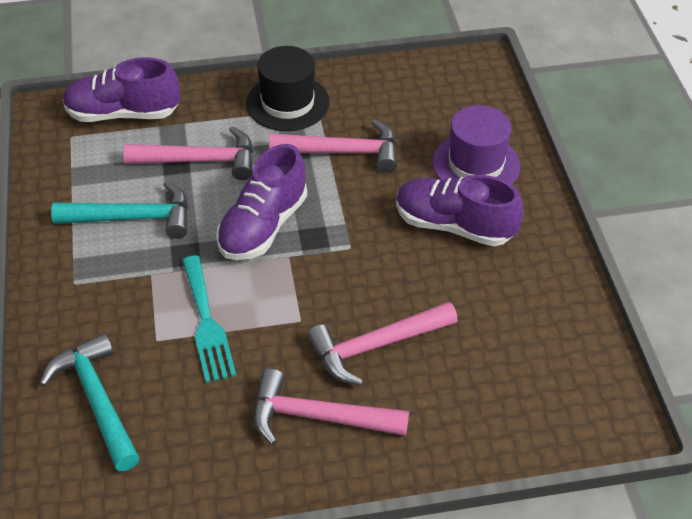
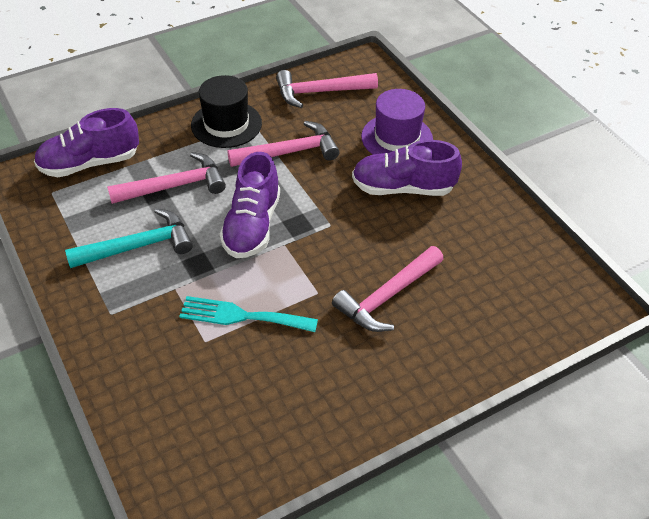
camera: 20 degrees left, 0 degrees up
turquoise hammer [40,333,139,471] -> none
turquoise fork [182,255,236,383] -> turquoise fork turned 135 degrees clockwise [179,296,318,332]
pink hammer [253,369,409,445] -> pink hammer moved to [276,70,378,108]

